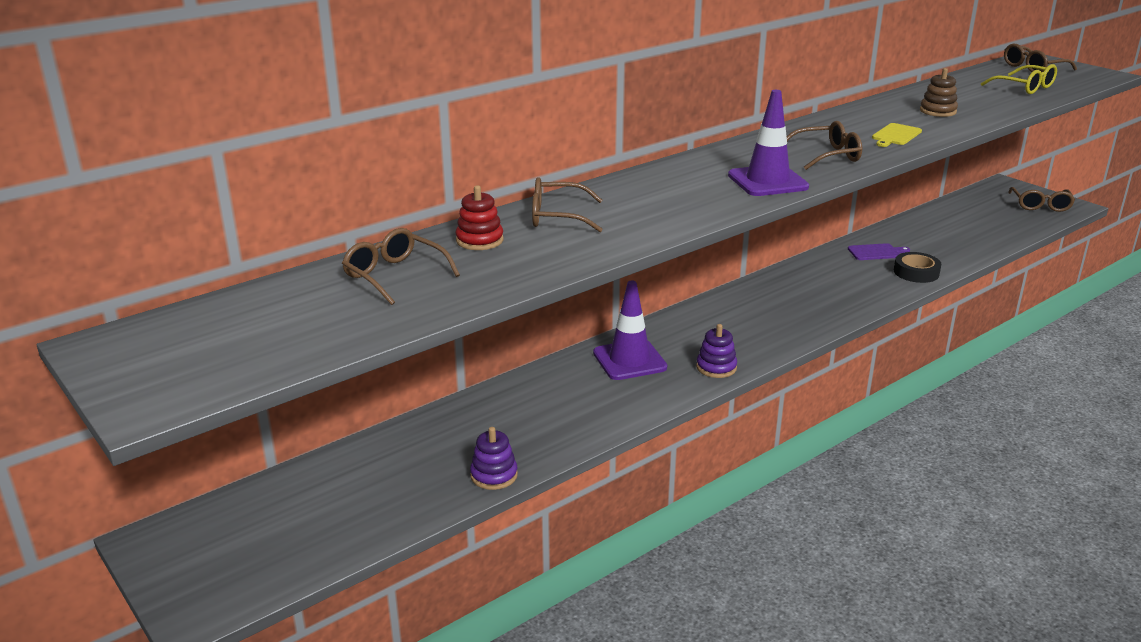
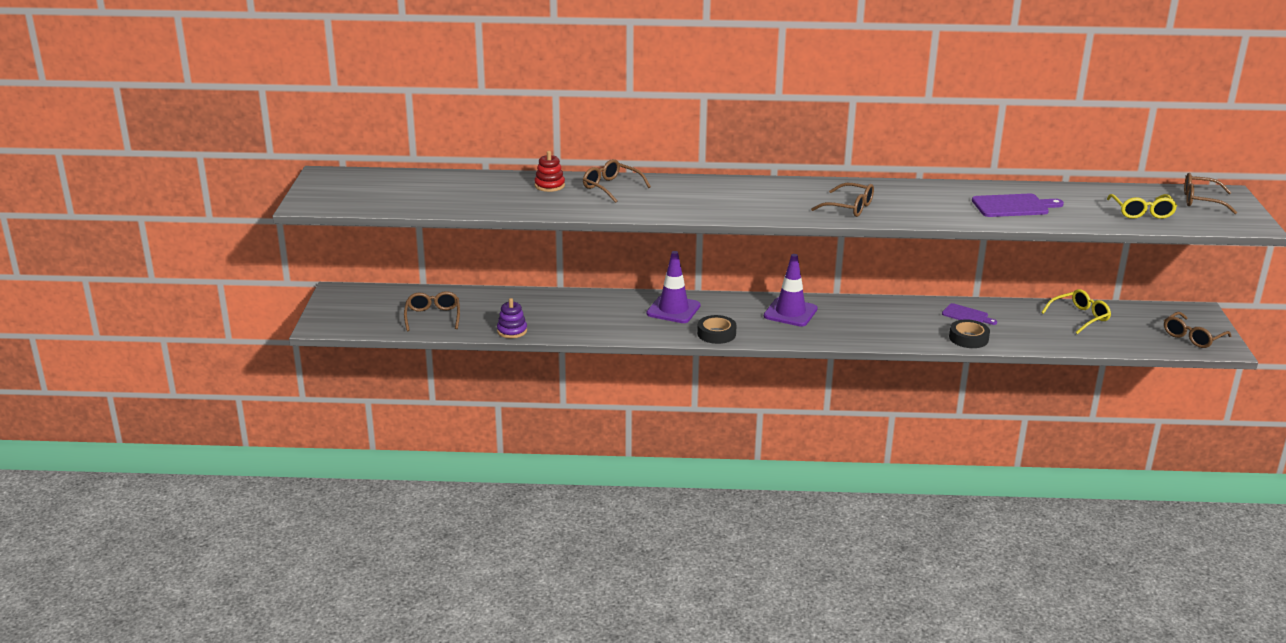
camera: 40 degrees right, 0 degrees up
brown glasses [342,228,460,305] -> brown glasses moved to [404,291,460,332]
purple stacking toy [696,324,737,378] -> black tape [697,315,737,344]
purple traffic cone [728,90,809,196] -> purple traffic cone moved to [764,254,818,327]
yellow cutting board [872,123,922,147] -> none
brown stacking toy [920,68,958,117] -> purple cutting board [972,194,1064,217]
none -> yellow glasses [1041,289,1111,334]

